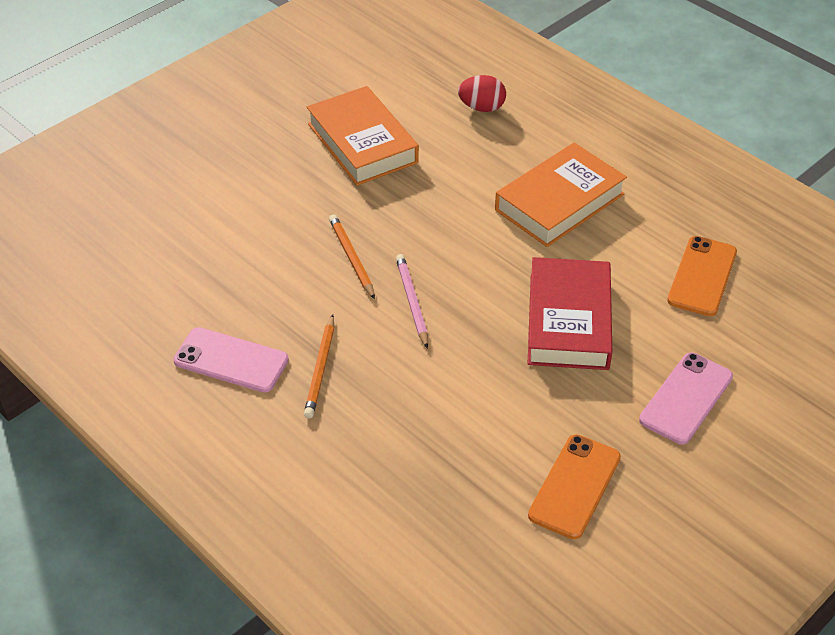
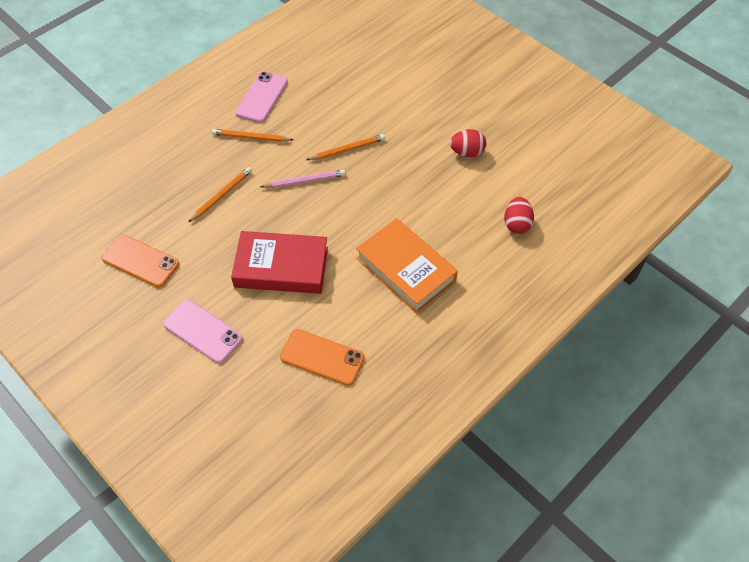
camera: 90 degrees right, 10 degrees up
orange book [307,86,419,186] -> red egg [450,129,486,157]
none -> orange pencil [189,167,252,222]

